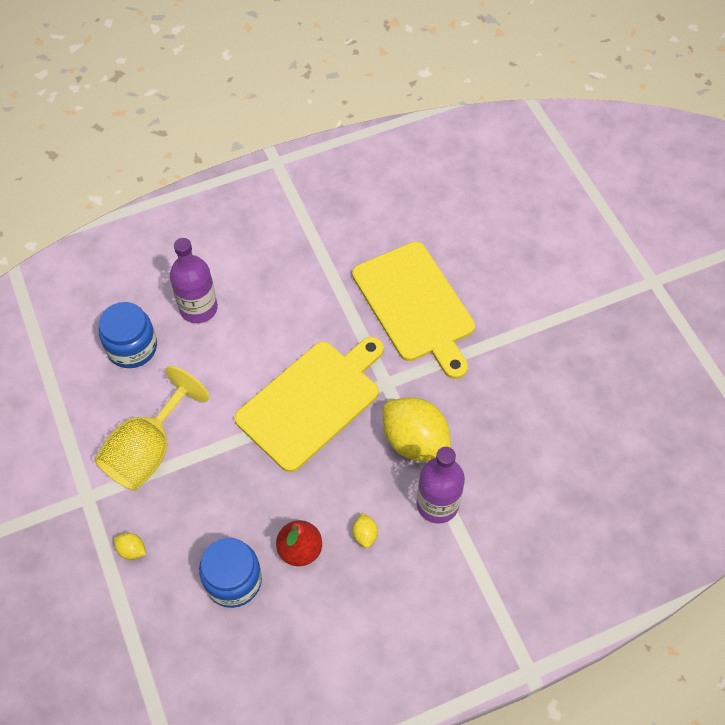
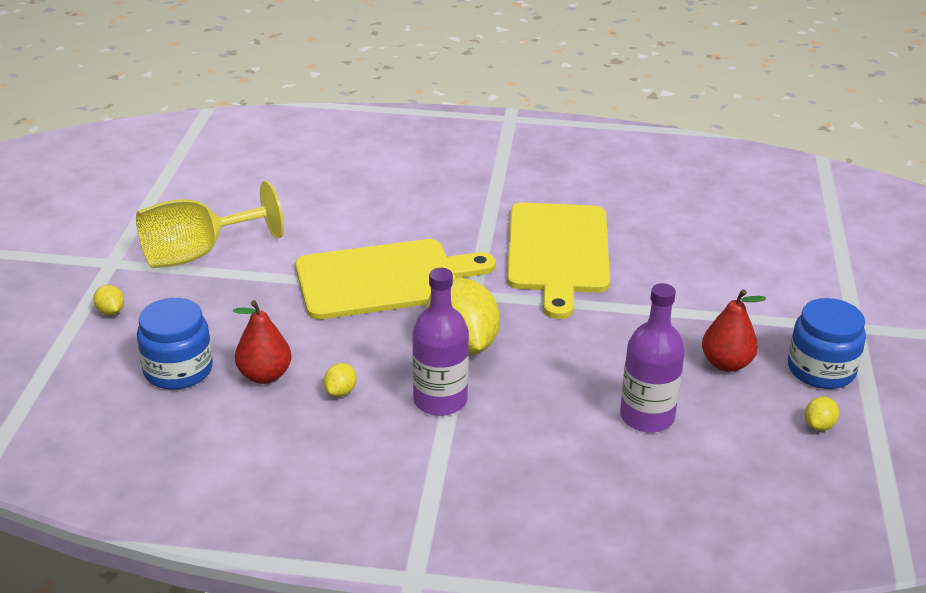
camera: 30 degrees right, 25 degrees down
blue jar [99,302,157,368] -> blue jar moved to [788,298,866,389]
purple bottle [170,238,218,323] -> purple bottle moved to [620,283,685,433]
none -> red pear [702,289,766,372]
none -> yellow lemon [805,397,839,431]

